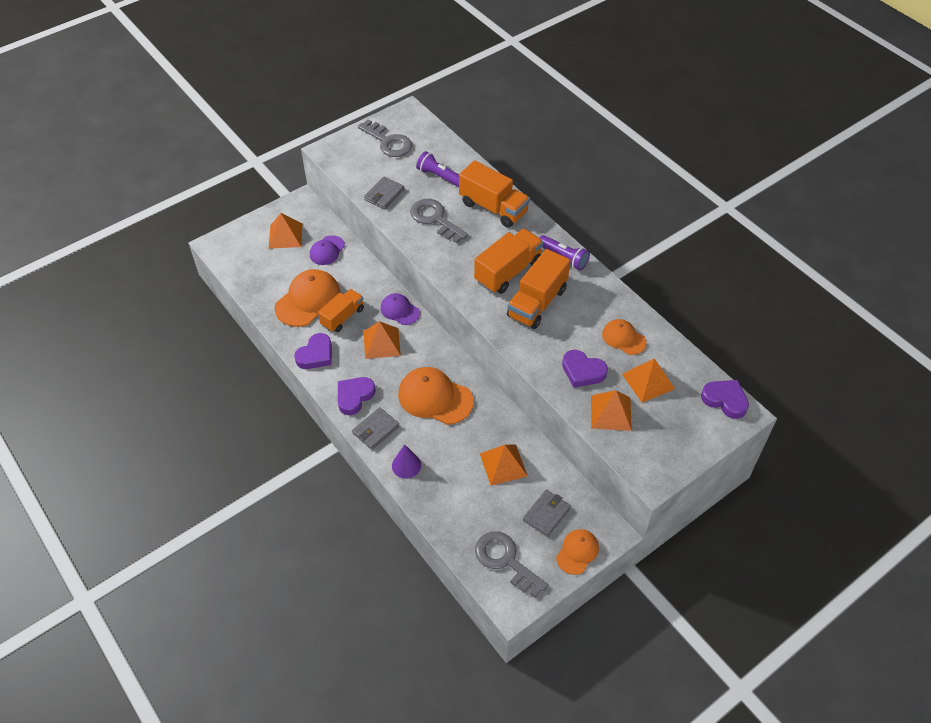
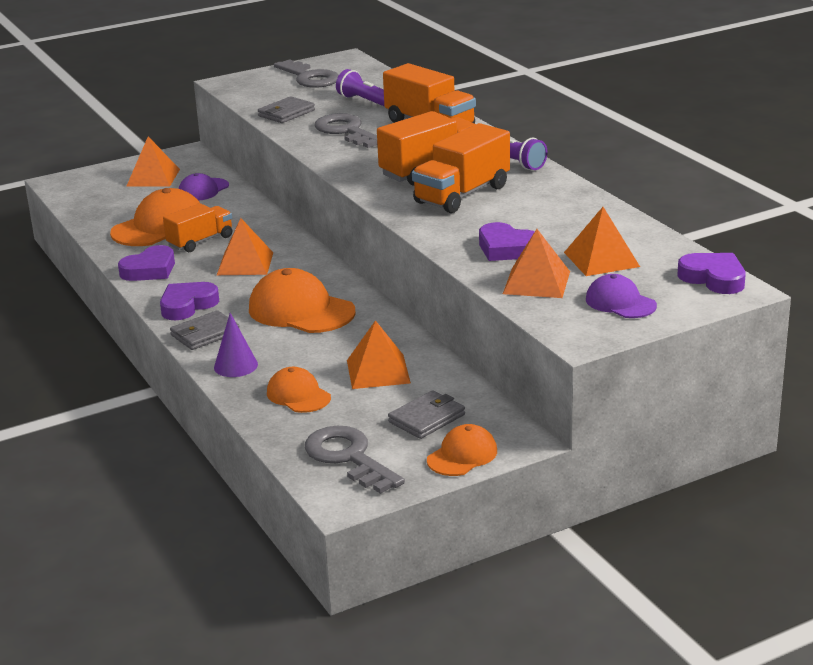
camera: 10 degrees right, 25 degrees down
purple cap [381,293,420,325] -> purple cap moved to [586,274,657,318]
orange cap [602,319,646,355] -> orange cap moved to [267,367,331,413]

